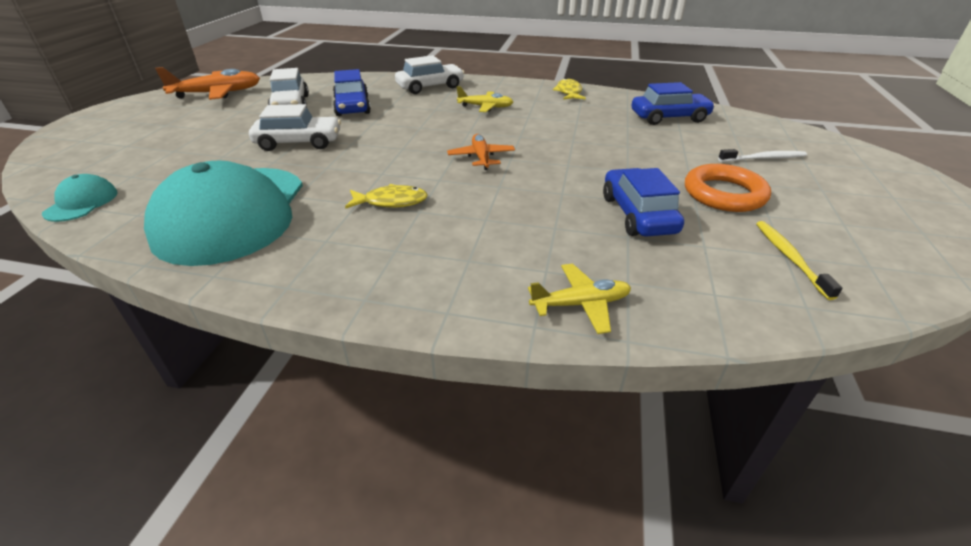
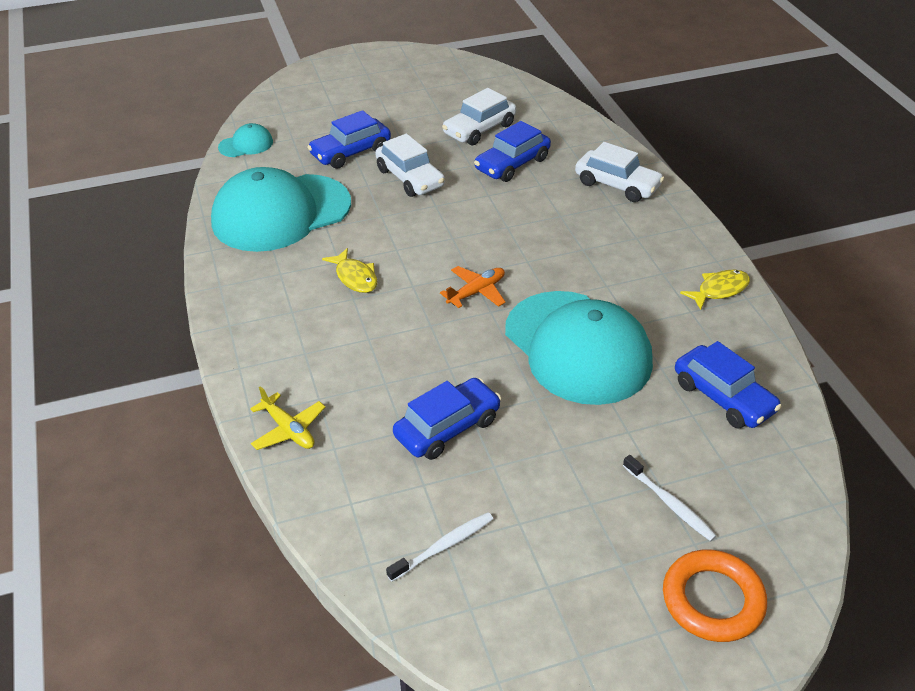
camera: 60 degrees right, 5 degrees up
orange plane [155,67,260,100] -> none
yellow plane [457,86,513,112] -> none
orange ring [685,164,771,212] -> orange ring moved to [663,550,767,642]
yellow toothbrush [756,221,843,300] -> white toothbrush [386,512,493,581]
none -> blue car [308,110,391,169]
none -> turquoise cap [505,291,653,405]

